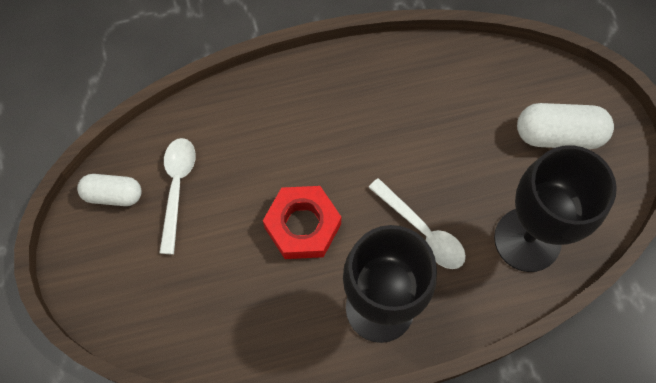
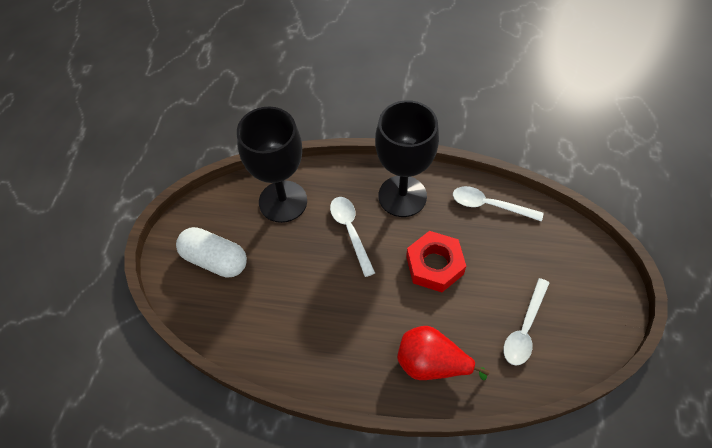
camera: 155 degrees left, 10 degrees down
white capsule [77,174,142,206] -> none
none -> red pear [397,326,490,380]
none -> white spoon [453,186,544,222]

